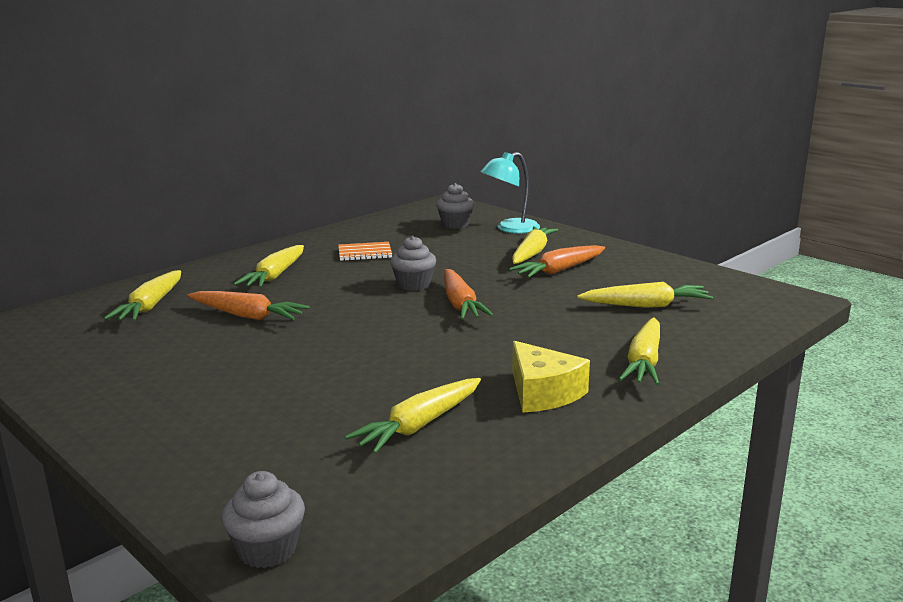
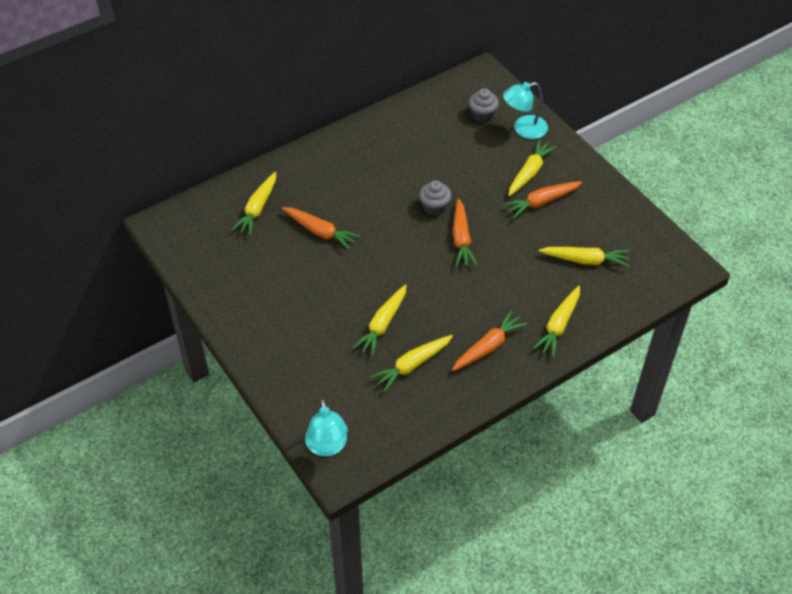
camera: 10 degrees right, 30 degrees up
grey cupcake [222,471,305,568] -> turquoise lamp [305,399,348,456]
yellow carrot [234,245,304,288] -> yellow carrot moved to [353,285,407,357]
orange notebook [338,242,392,261] -> none
yellow cheese [512,341,590,412] -> orange carrot [452,311,527,371]

